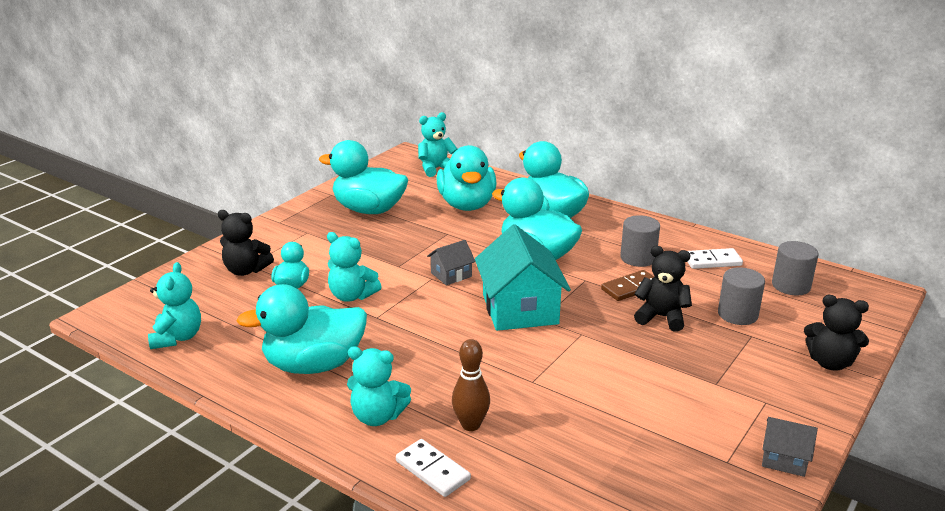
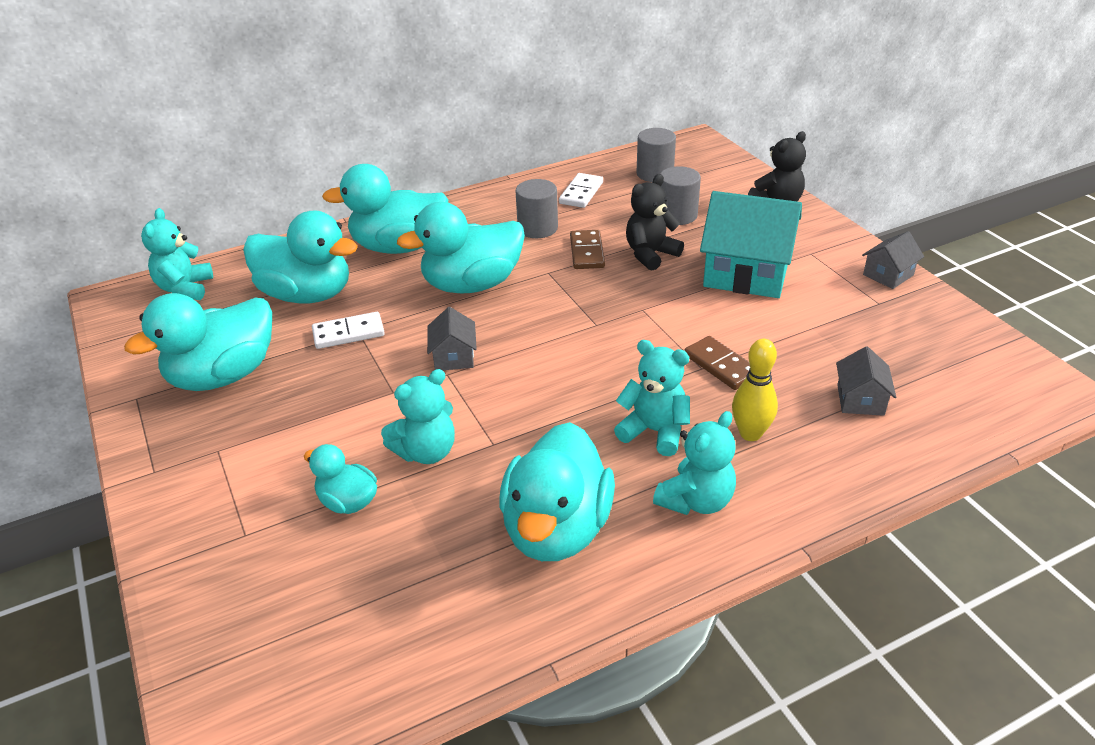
camera: 60 degrees left, 10 degrees up
turquoise teddy bear [148,262,201,349] -> turquoise teddy bear moved to [614,340,690,456]
black teddy bear [218,210,274,276] -> none
white domino [396,439,471,497] -> white domino moved to [312,312,385,349]
brown bowling pin [452,339,490,431] -> yellow bowling pin [732,339,778,441]
turquoise house [475,224,571,331] -> turquoise house moved to [700,191,802,298]
none -> brown domino [684,336,750,390]
none -> grey house [836,346,896,416]

